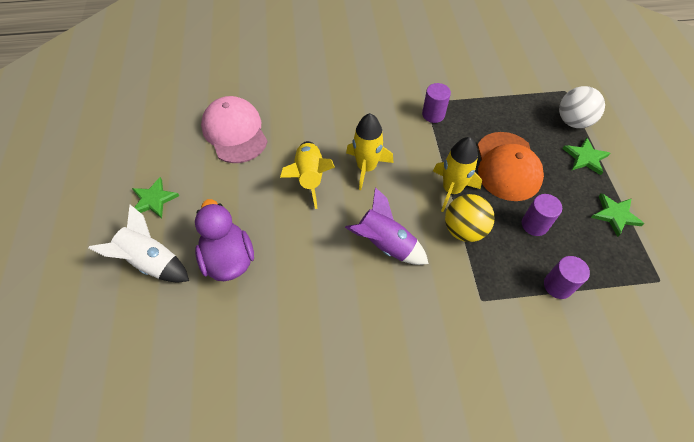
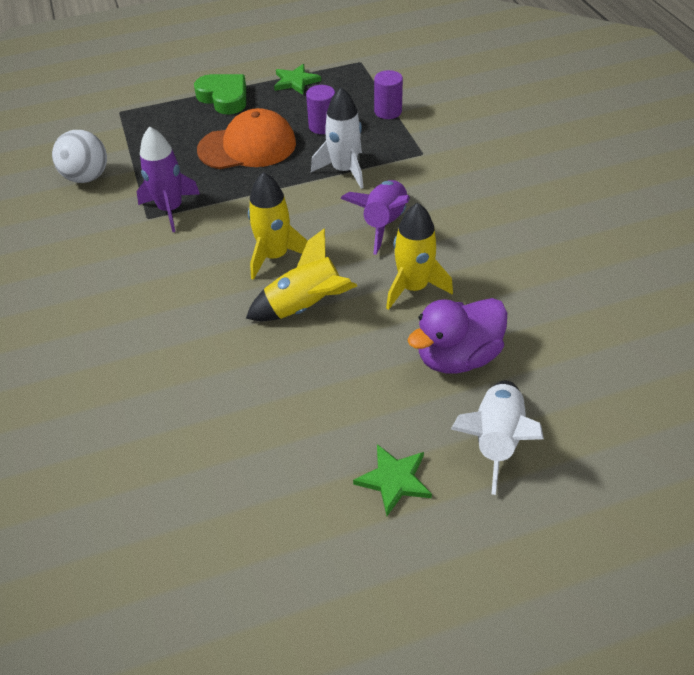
camera: 100 degrees left, 10 degrees down
pink cap [201,96,268,163] -> none
purple cylinder [422,83,451,123] -> purple rocket [137,126,200,232]
yellow rocket [433,137,482,212] -> yellow rocket moved to [386,203,453,310]
yellow ball [445,194,495,242] -> white rocket [311,87,363,189]
white ball [559,86,605,128] -> white ball moved to [52,130,107,183]
green star [562,137,610,175] -> green heart [194,74,246,114]

